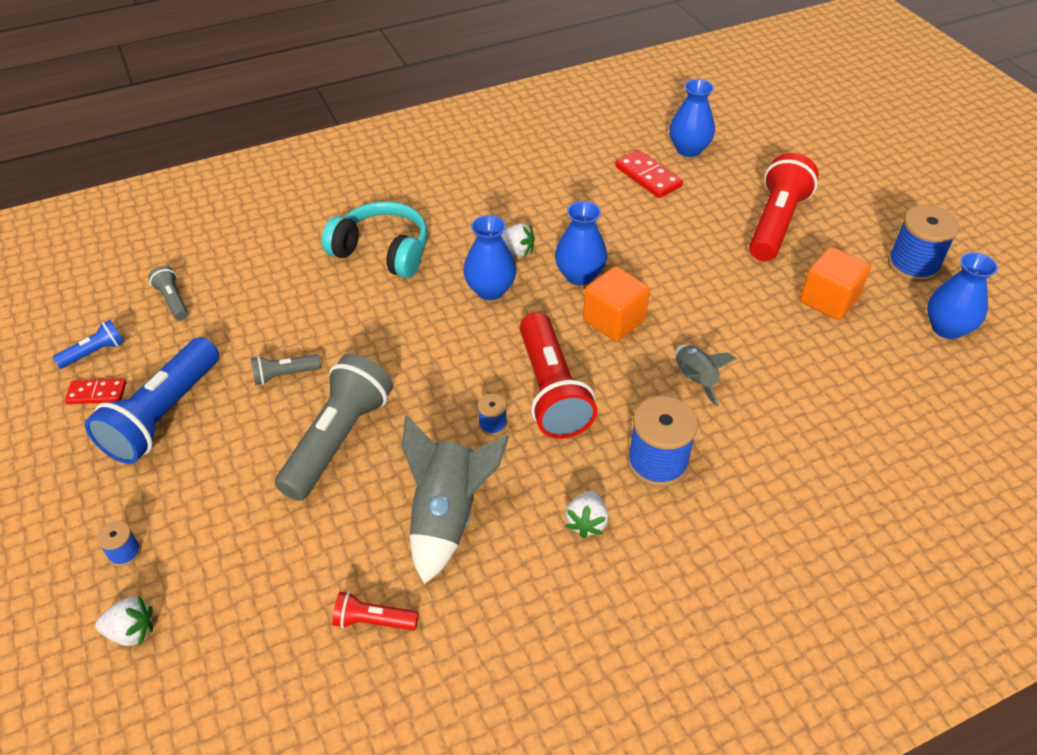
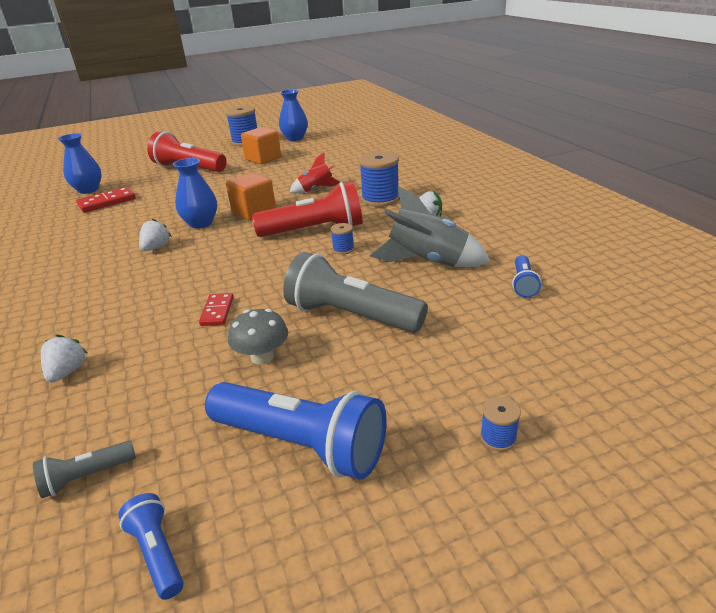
camera: 85 degrees left, 15 degrees down
red domino [65,379,126,404] -> red domino moved to [199,293,233,326]
white strawberry [95,595,153,646] -> white strawberry moved to [41,335,87,383]
grey flashlight [251,354,321,385] -> grey mushroom [228,309,288,365]
turquoise headphones [322,201,428,278] -> none
red flashlight [332,592,419,630] -> blue flashlight [512,255,541,298]
blue vase [463,215,516,300] -> none
grey rocket [675,345,737,407] -> red rocket [290,153,340,193]

